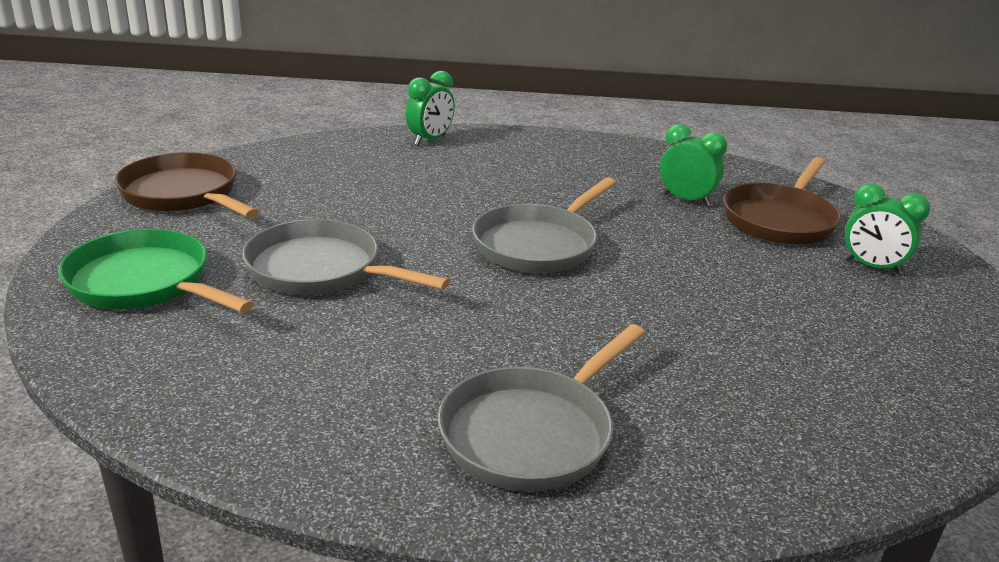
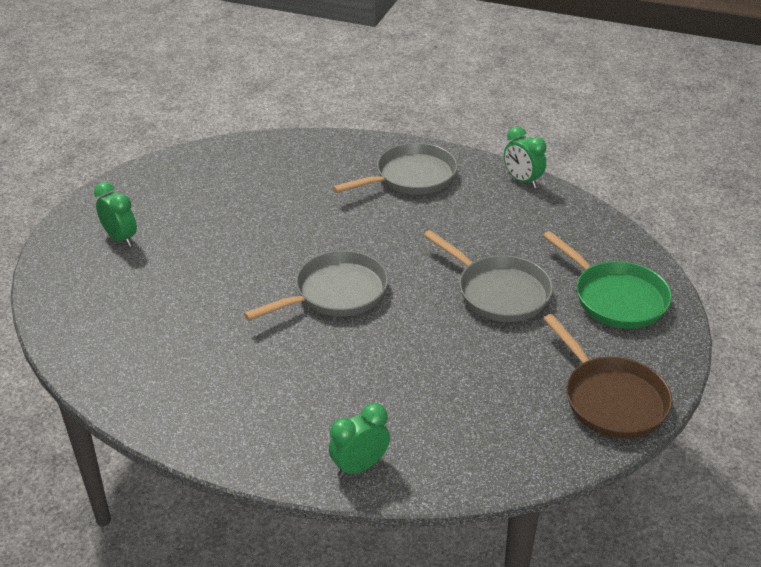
camera: 160 degrees left, 10 degrees up
green clock [660,124,727,206] -> green clock moved to [504,126,547,188]
brown pan [723,157,841,245] -> none

